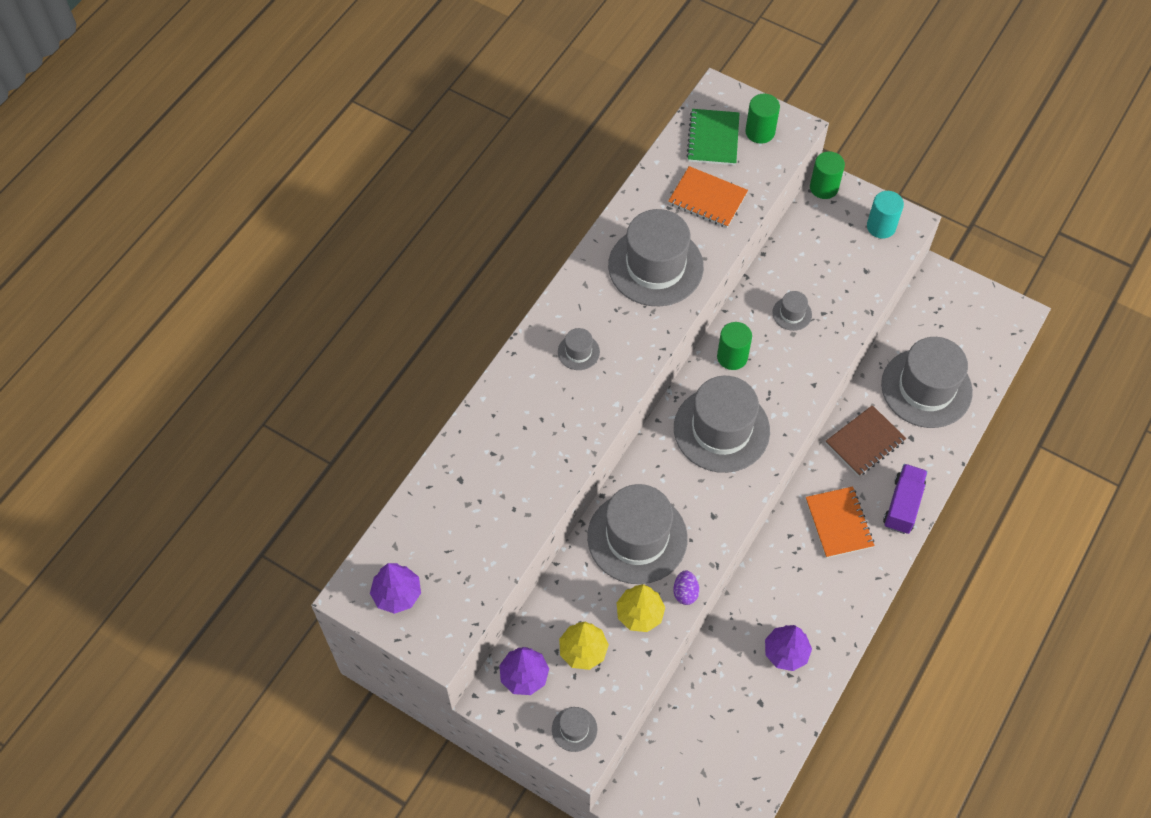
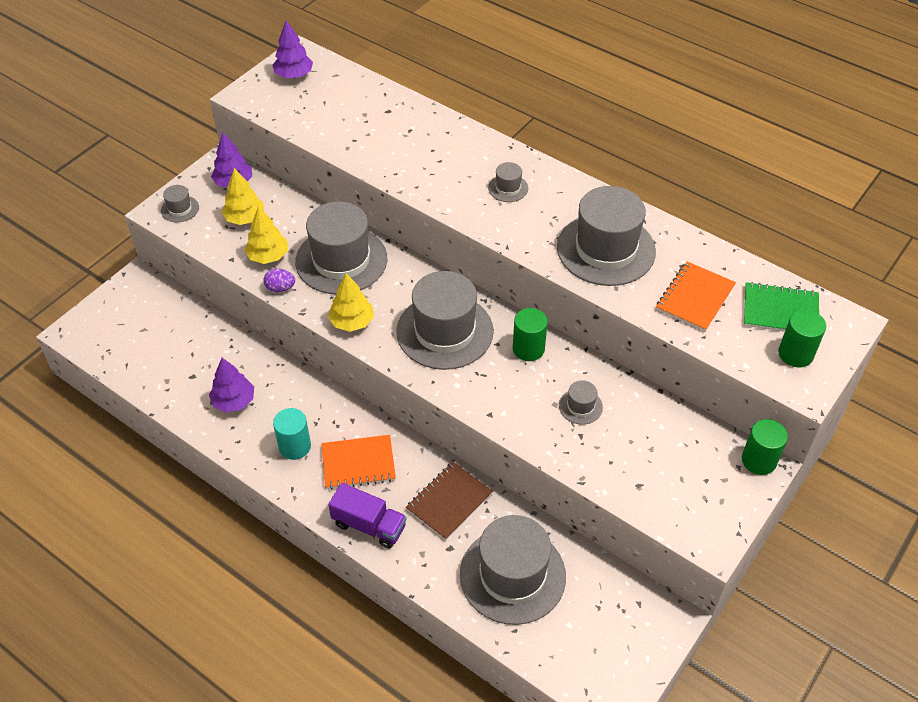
camera: 95 degrees right, 10 degrees down
brown notebook [826,405,906,476] -> brown notebook turned 75 degrees clockwise [406,462,493,540]
turquoise cylinder [867,191,904,239] -> turquoise cylinder moved to [273,408,311,460]
none -> yellow tree [328,273,374,332]

